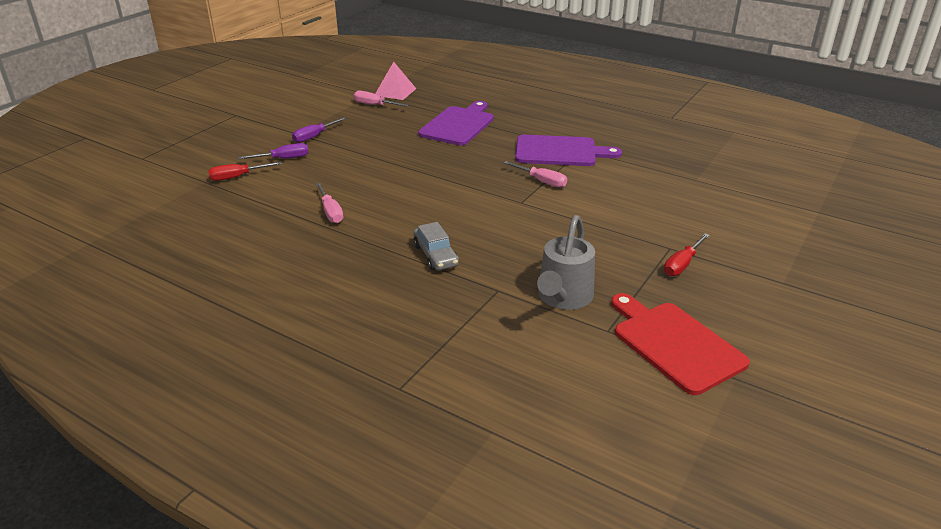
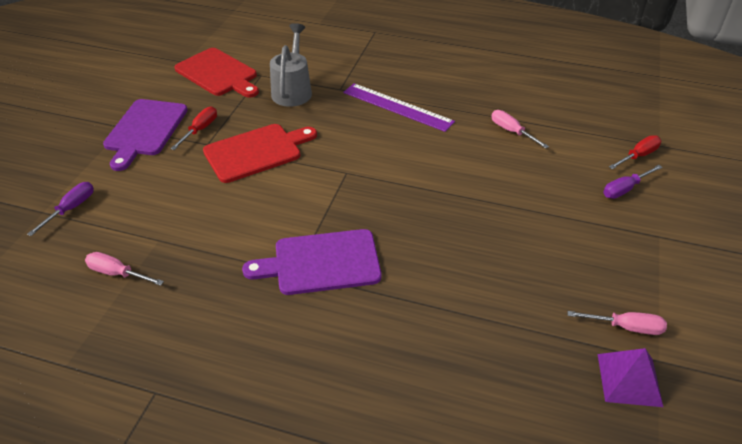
camera: 165 degrees right, 10 degrees up
purple screwdriver [292,117,347,143] -> purple screwdriver moved to [27,182,94,236]
pink pyramid [375,62,416,100] -> purple pyramid [598,348,663,407]
grey car [413,222,459,270] -> purple ruler [343,83,455,132]
purple cutting board [418,101,494,145] -> purple cutting board moved to [103,99,188,171]
pink screwdriver [504,161,567,188] -> pink screwdriver moved to [85,252,164,286]
none -> red cutting board [203,124,317,183]

